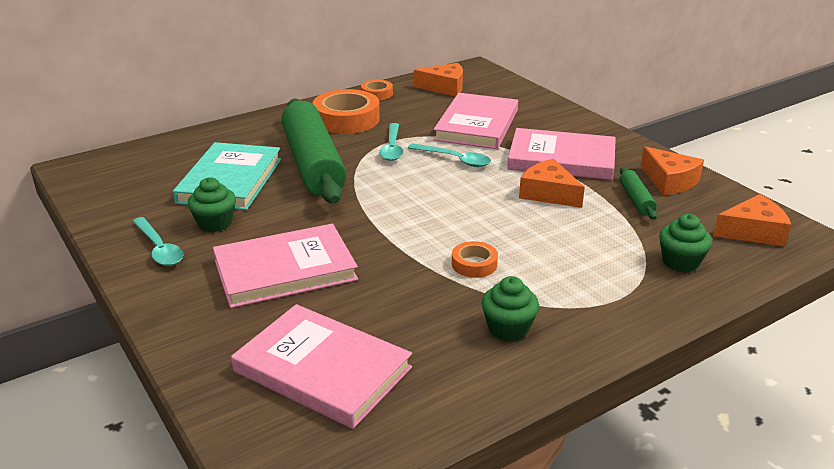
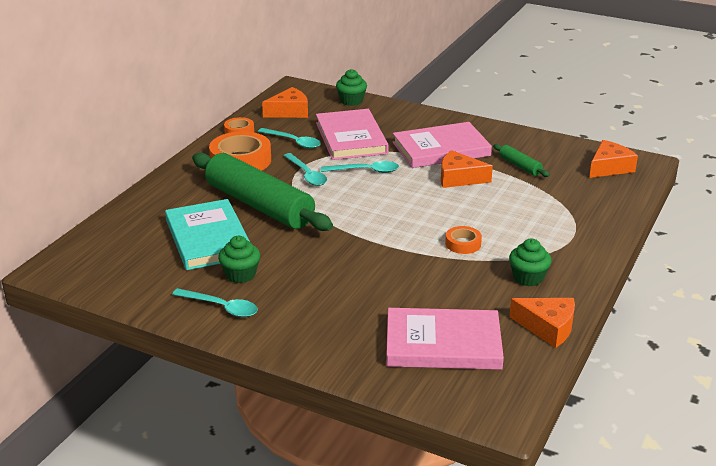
camera: 30 degrees left, 0 degrees up
pink book [213,224,358,308] -> none
orange cheese [640,146,704,195] -> orange cheese moved to [509,298,575,348]
green cupcake [659,214,712,272] -> green cupcake moved to [336,69,367,106]
none -> turquoise spoon [258,128,321,149]

